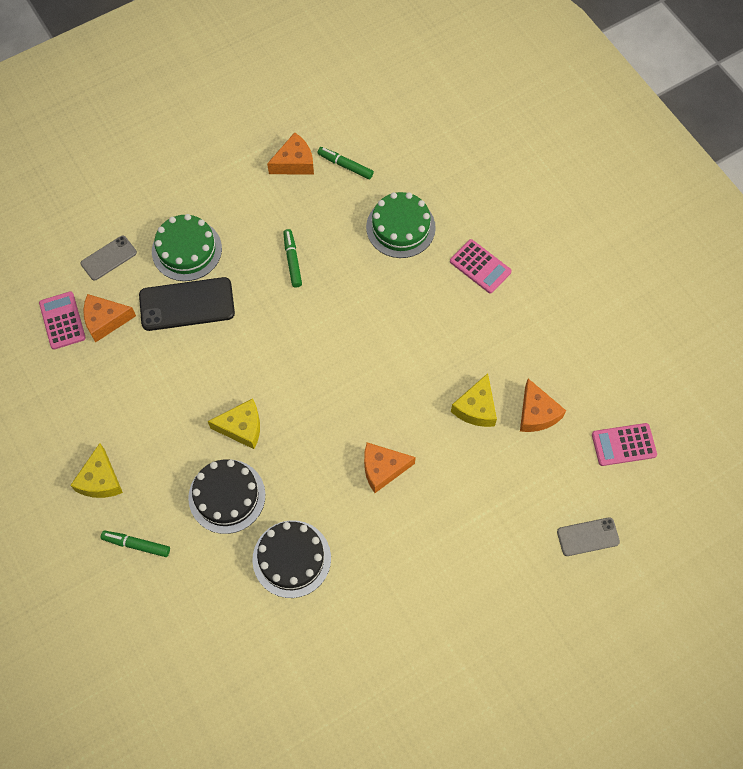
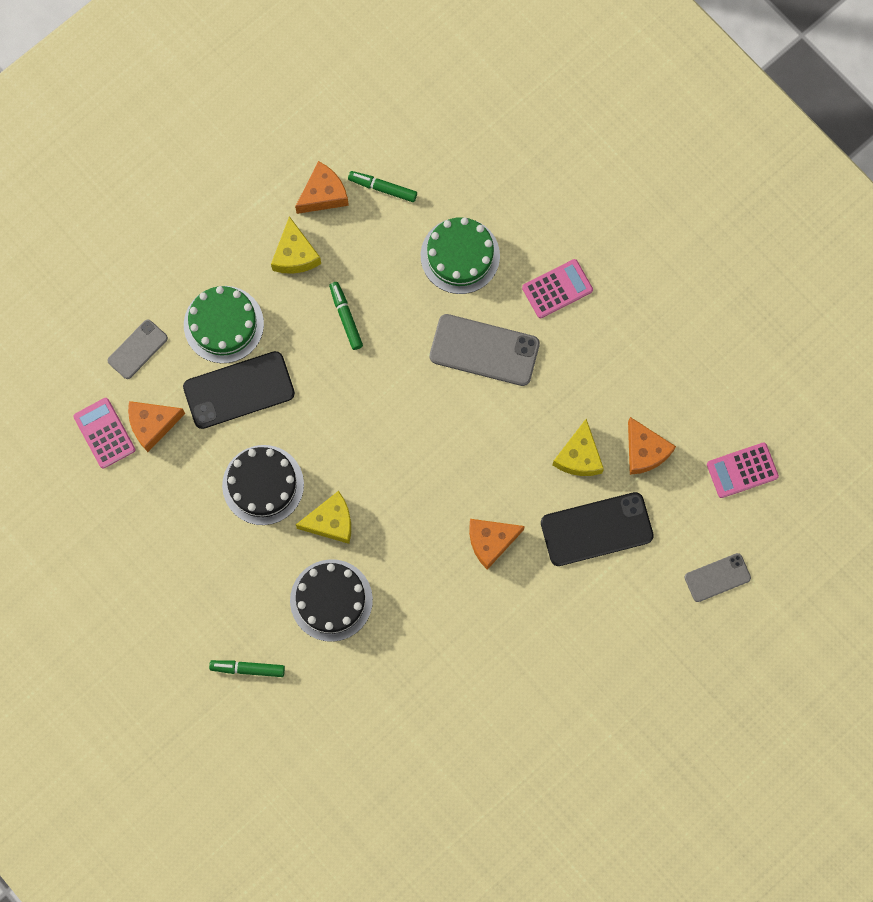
camera: 10 degrees left, 10 degrees up
yellow cheese [70,443,123,498] -> yellow cheese moved to [271,216,321,274]
black cake [252,520,331,598] -> black cake moved to [222,445,304,525]
pink calculator [450,239,512,293] -> pink calculator turned 60 degrees counterclockwise [522,259,593,318]
none -> grey phone [430,314,540,386]
none -> black phone [541,492,654,566]

